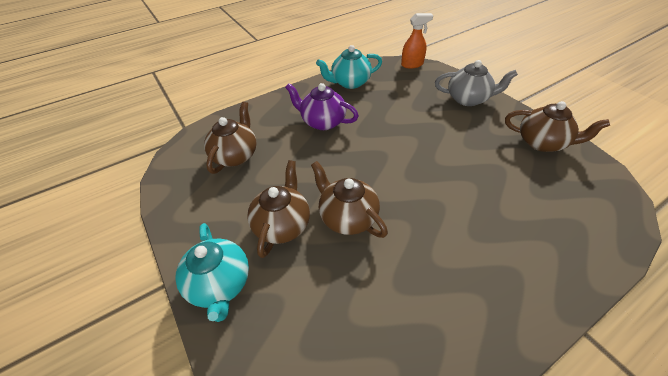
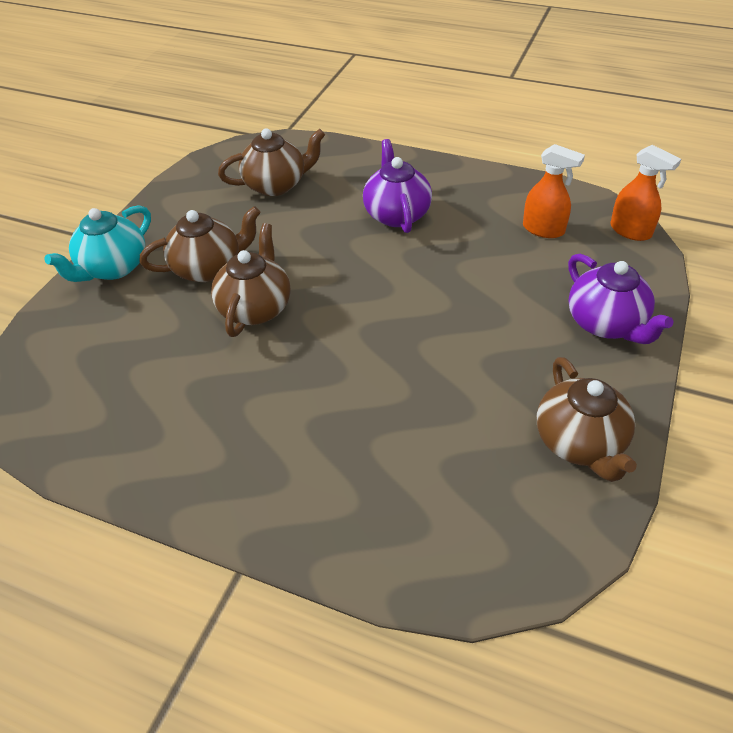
camera: 55 degrees right, 0 degrees up
turquoise teapot [316,45,382,89] -> none
grey teapot [435,60,518,106] -> purple teapot [568,254,673,344]
none -> orange spray bottle [523,144,585,238]

